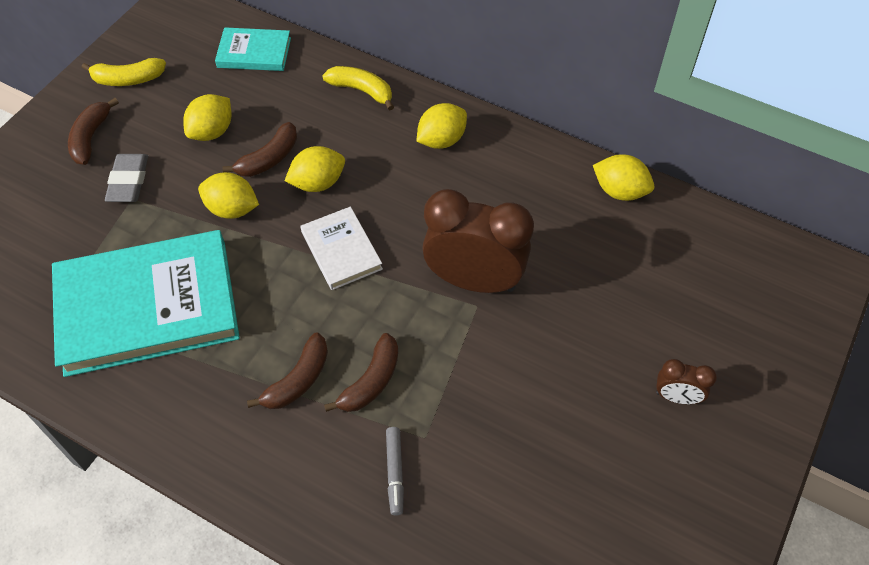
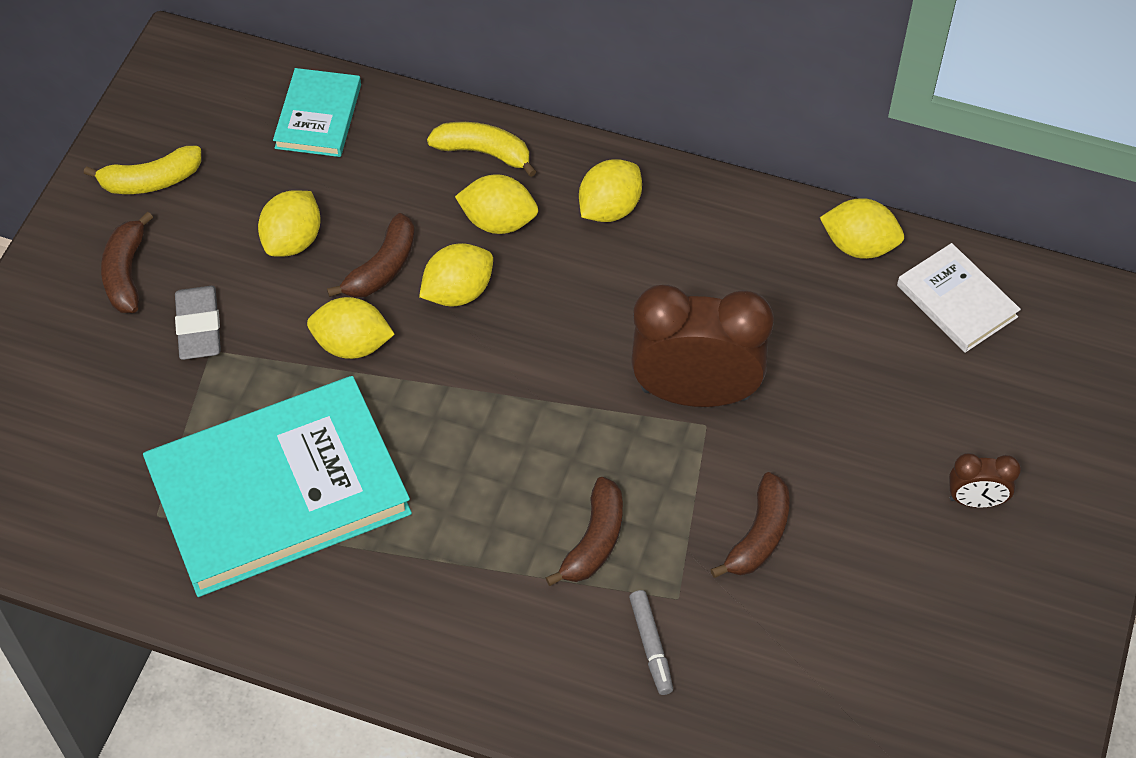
camera: 10 degrees left, 0 degrees up
turquoise book [215,27,291,71] -> turquoise book turned 75 degrees counterclockwise [273,68,361,157]
brown banana [247,332,328,409] -> brown banana moved to [710,472,790,578]
white book [300,206,383,290] -> white book moved to [897,243,1021,353]
none -> yellow lemon [455,174,538,234]

